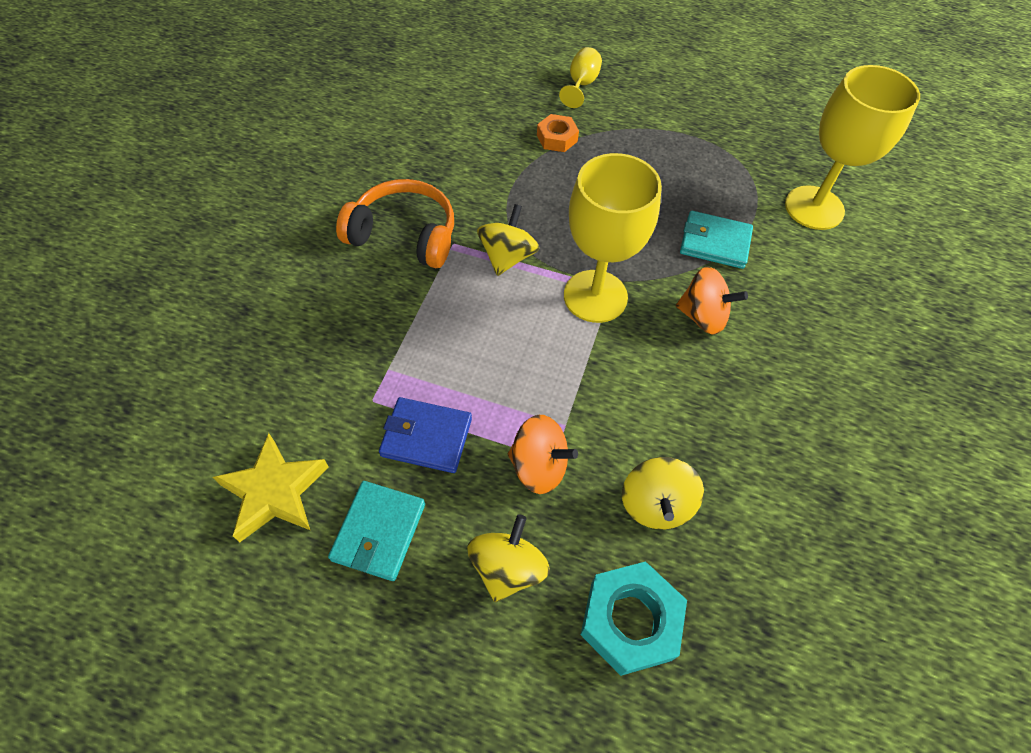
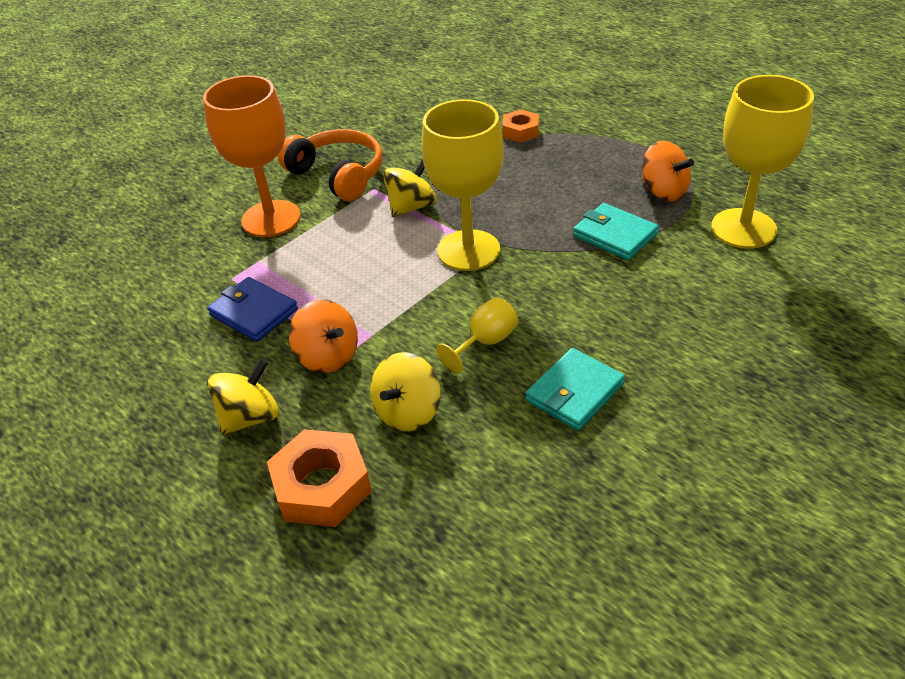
camera: 30 degrees right, 15 degrees down
yellow star [213,433,329,542] -> none
turquoise wallet [328,481,425,581] -> turquoise wallet moved to [526,348,625,431]
yellow goblet [559,47,602,108] -> yellow goblet moved to [436,297,518,373]
turquoise nut [581,561,687,676] -> orange nut [267,429,372,527]
orange spinning top [676,267,748,335] -> orange spinning top moved to [642,140,694,201]
none -> orange goblet [203,75,301,237]

